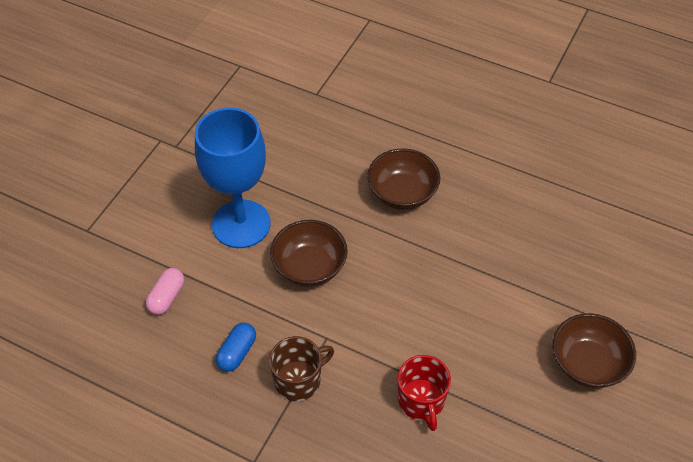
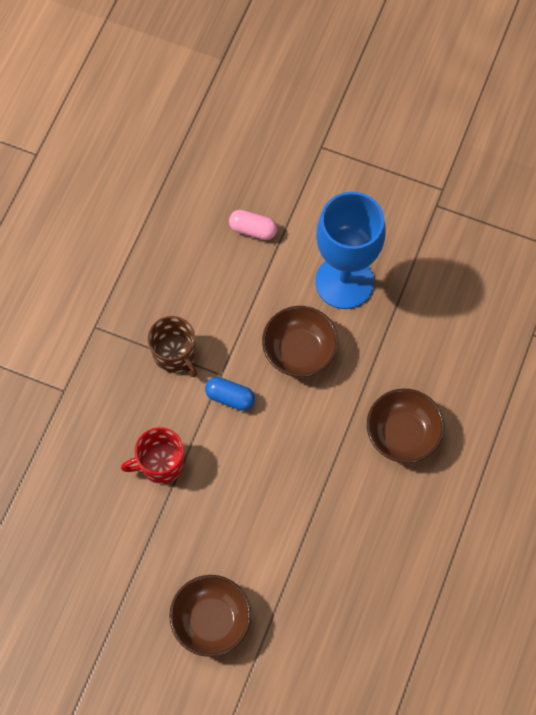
camera: 85 degrees right, 15 degrees up
blue capsule [216,322,256,372] -> blue capsule moved to [205,377,255,411]

